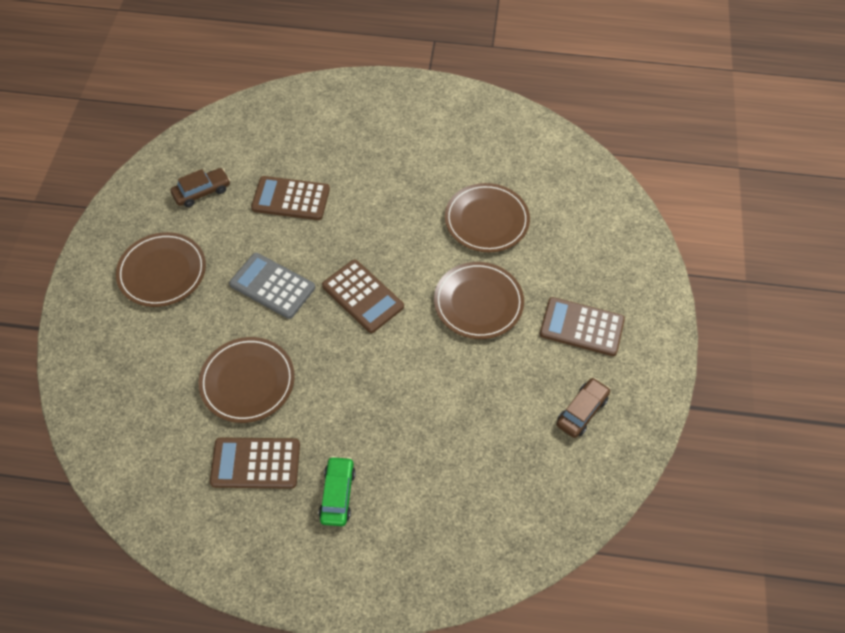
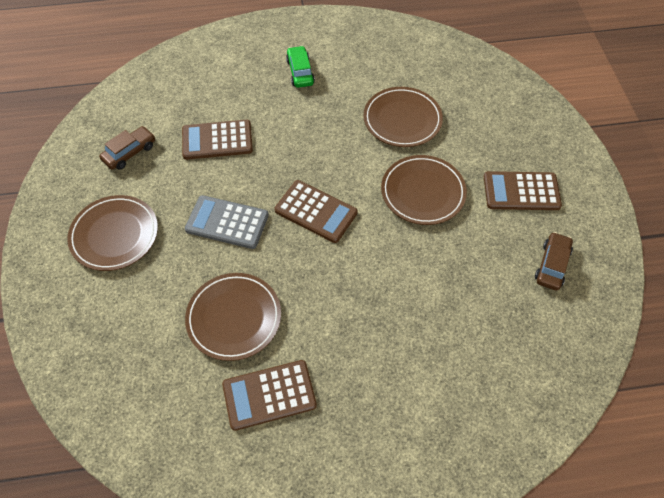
camera: 15 degrees left, 0 degrees up
green car [319,456,356,526] -> green car moved to [286,46,315,88]

